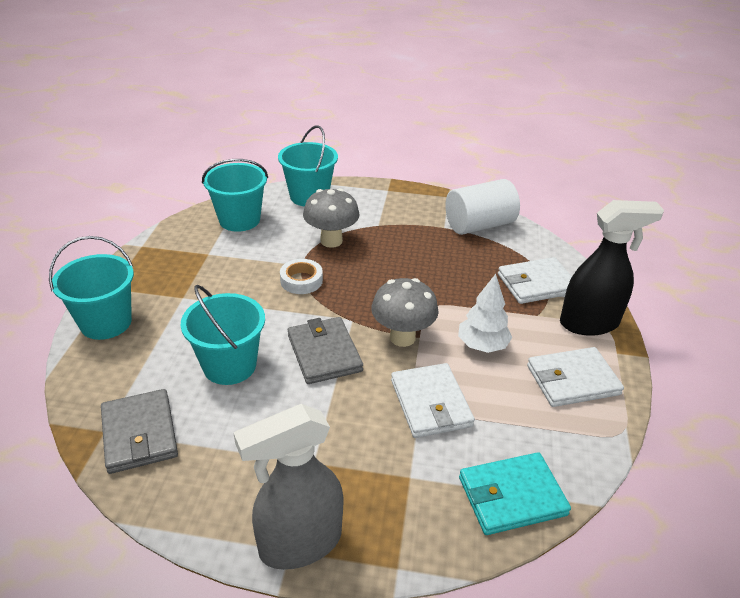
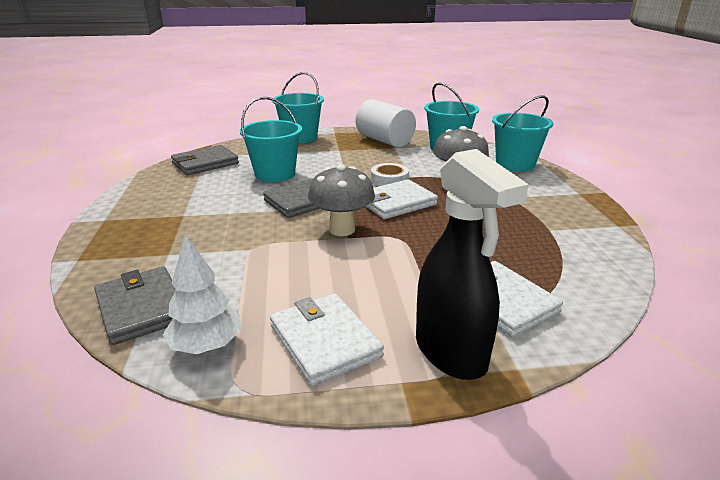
camera: 75 degrees right, 10 degrees down
grey spray bottle [234,404,344,570] -> none
white wallet [391,363,475,438] -> white wallet moved to [366,179,438,219]
white cylinder [445,179,520,235] -> white cylinder moved to [356,99,416,147]
white tree [458,274,512,353] -> white tree moved to [163,235,242,354]
turquoise wallet [459,452,571,535] -> grey wallet [94,266,176,345]

